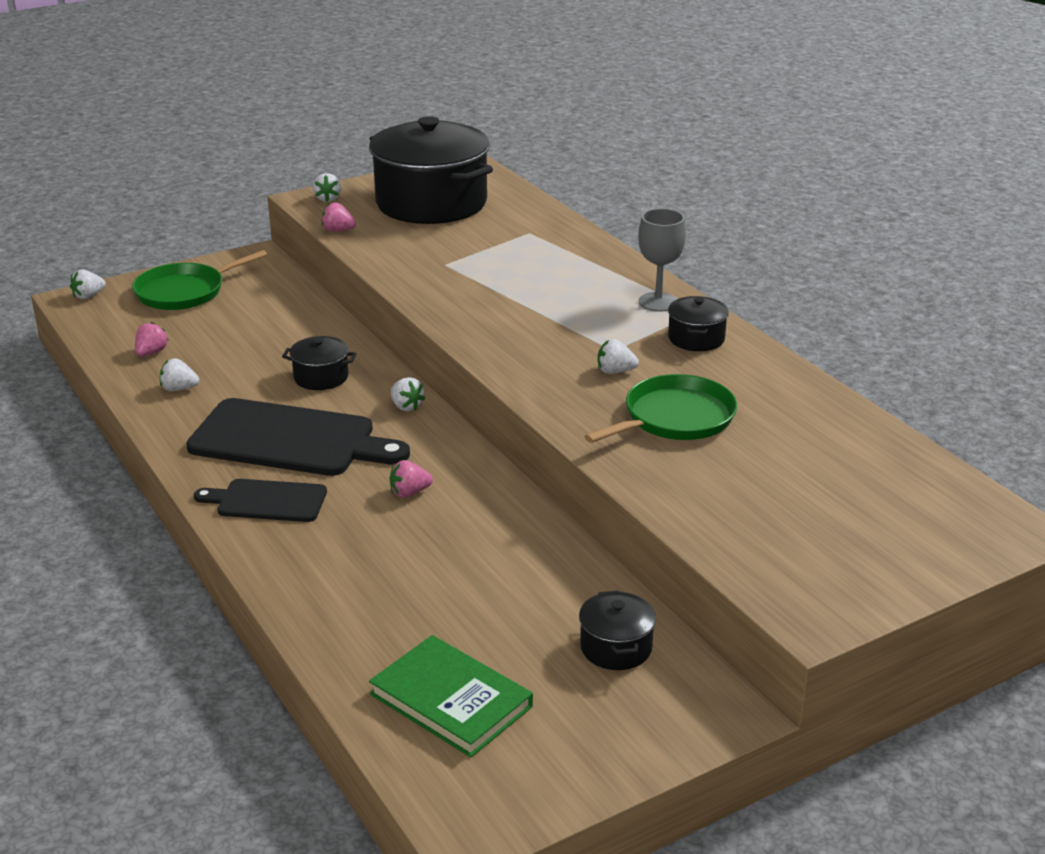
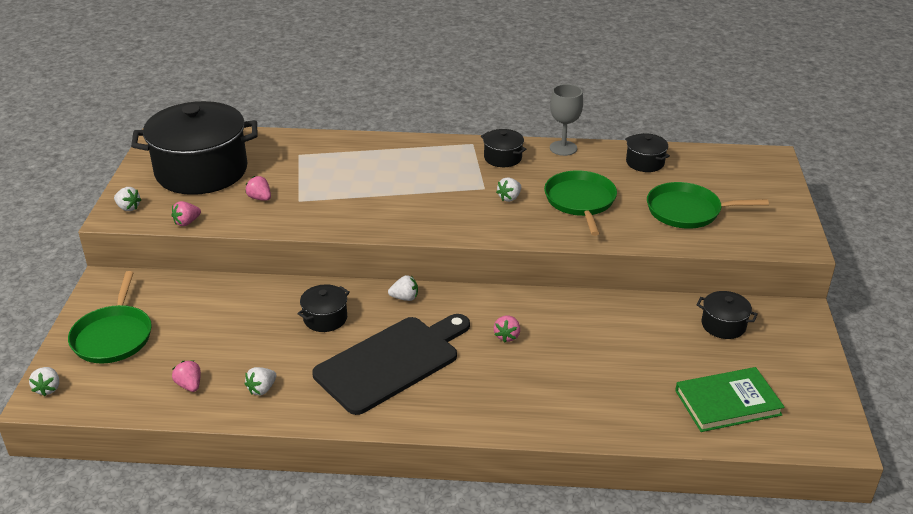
camera: 55 degrees left, 5 degrees up
black cutting board [194,479,327,522] -> none
grey goblet [638,208,686,312] -> grey goblet moved to [550,84,583,156]
none -> pink strawberry [245,176,271,201]
none -> black pot [625,133,670,172]
none -> green pan [647,182,769,229]

